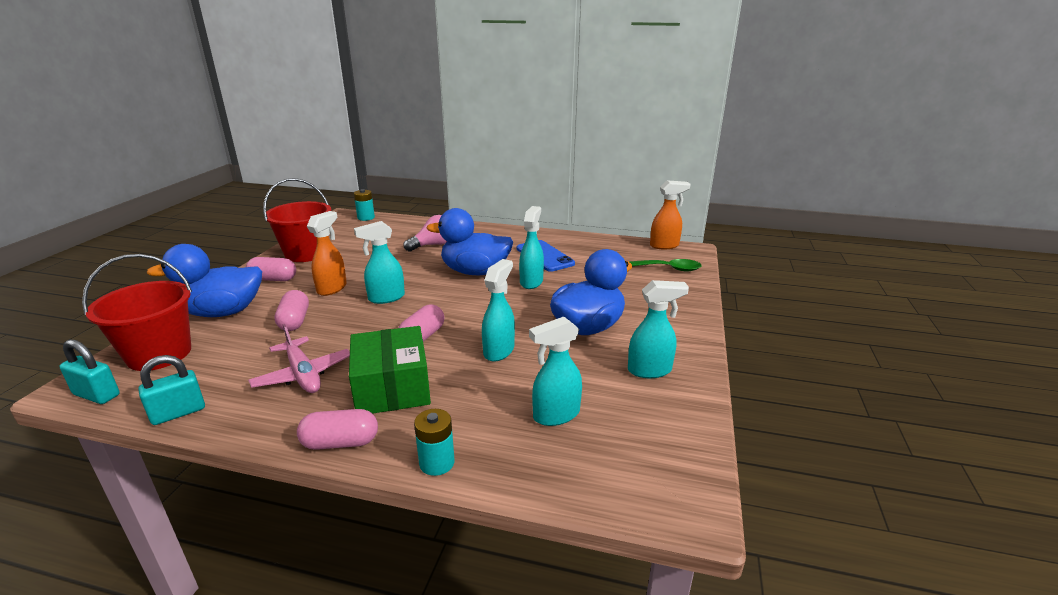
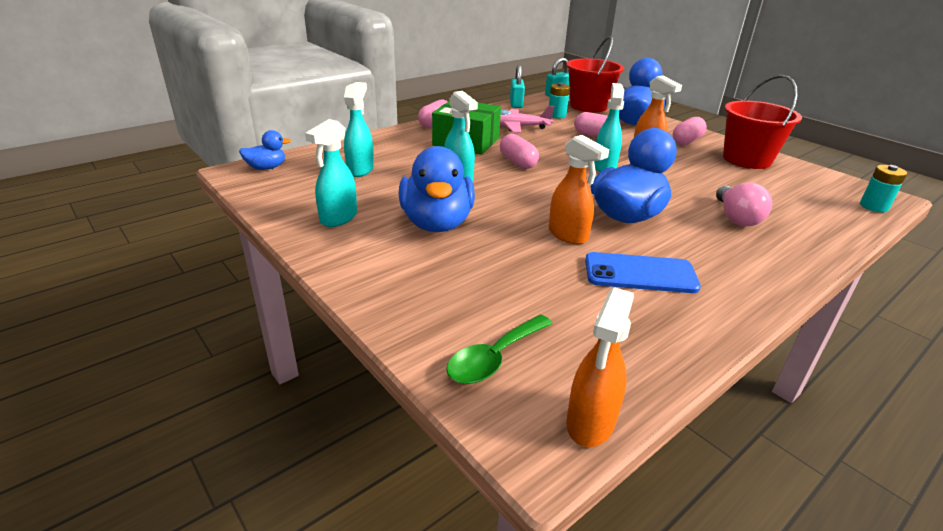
camera: 125 degrees right, 5 degrees up
turquoise battery [414,409,455,476] -> turquoise battery moved to [549,83,570,118]
turquoise spray bottle [519,206,544,289] -> orange spray bottle [549,135,609,245]
none -> blue duck [239,130,291,170]

